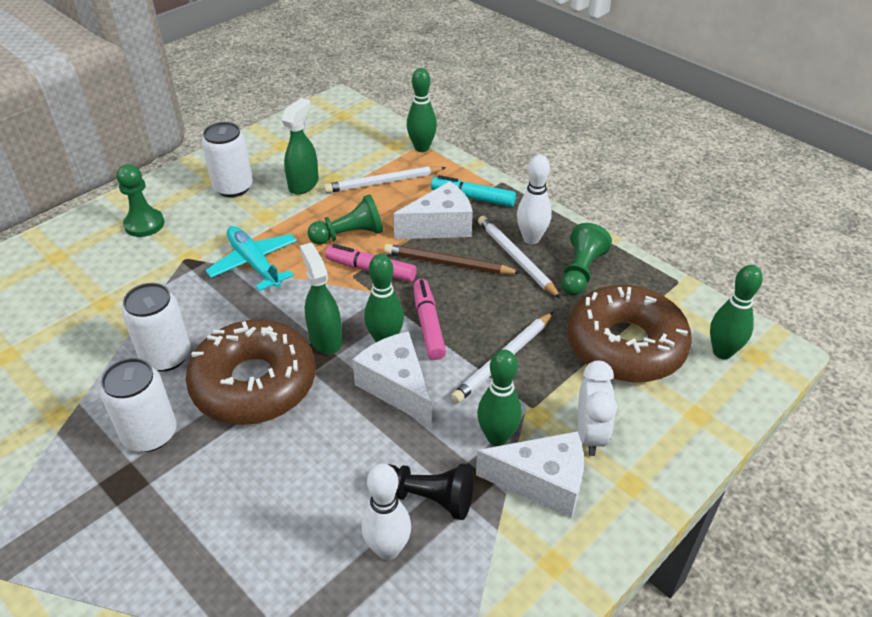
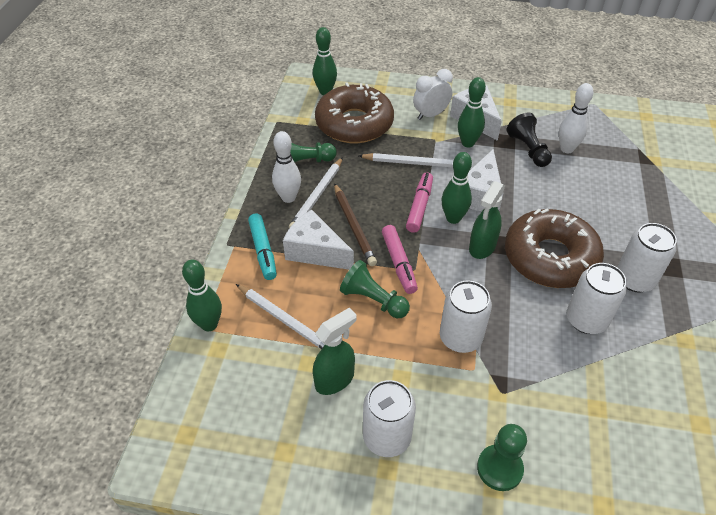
camera: 125 degrees left, 5 degrees up
turquoise plane [205,226,297,291] -> white can [440,281,492,353]
green spray bottle [282,98,319,195] -> green spray bottle turned 150 degrees clockwise [313,307,357,395]
pink marker [413,279,446,360] -> pink marker turned 150 degrees clockwise [406,172,433,233]

